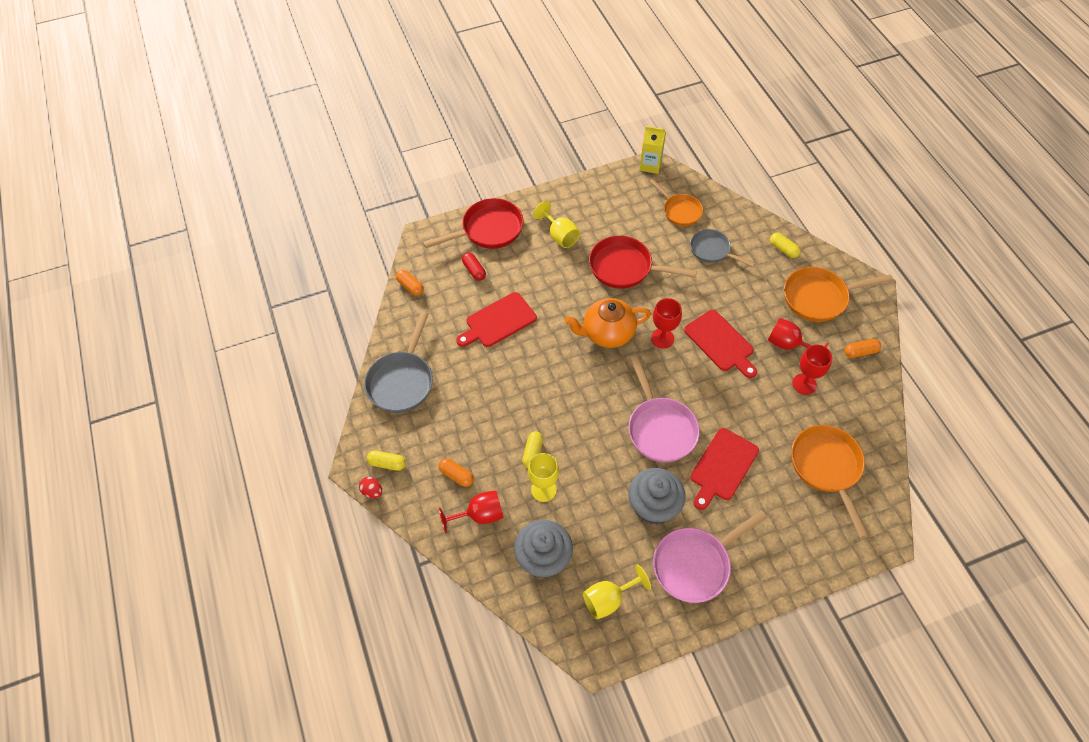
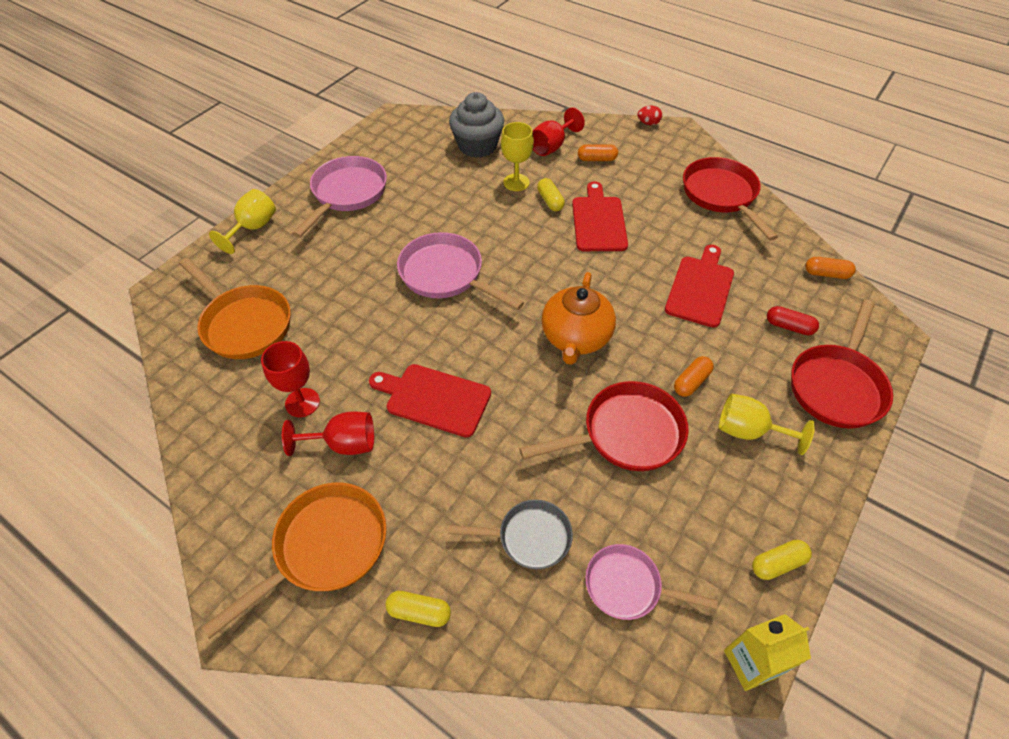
camera: 145 degrees right, 5 degrees down
grey pan [364,311,433,413] -> red pan [683,157,778,241]
yellow capsule [367,451,406,471] -> yellow capsule moved to [752,540,812,580]
orange teapot [565,298,651,348] -> orange teapot turned 150 degrees clockwise [541,272,616,365]
yellow goblet [583,564,651,620] -> yellow goblet moved to [209,189,276,254]
grey cupcake [628,468,686,525] -> none
orange pan [649,179,703,226] -> pink pan [585,544,718,620]
red goblet [651,298,682,349] -> none
red cutting board [690,428,759,510] -> red cutting board moved to [572,181,628,251]
orange capsule [844,339,881,358] -> orange capsule moved to [674,356,714,397]

